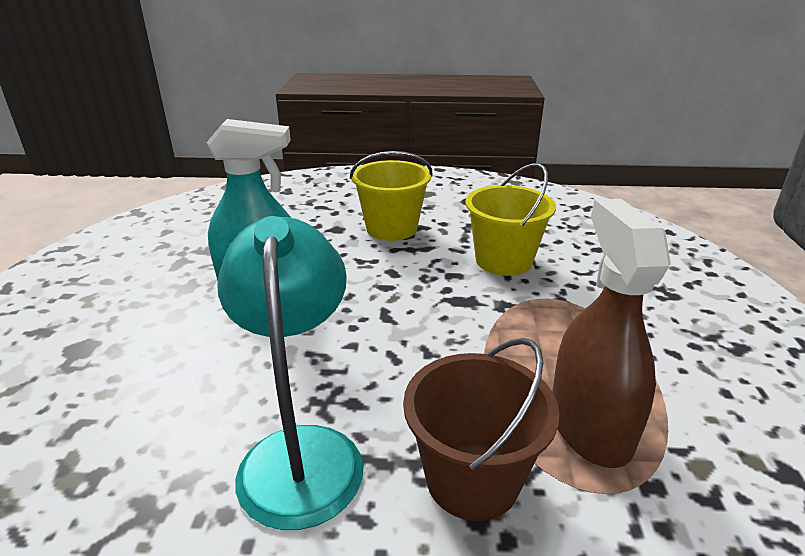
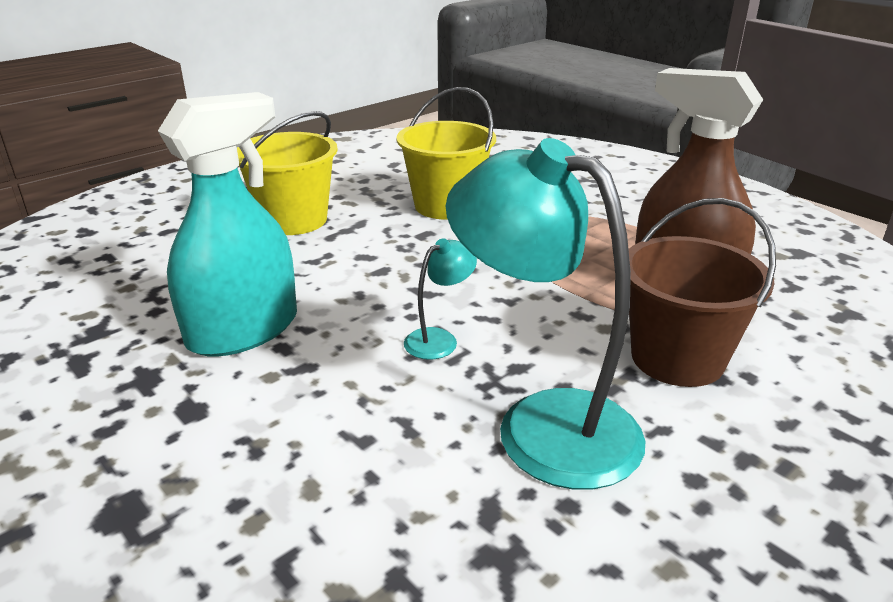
camera: 45 degrees left, 0 degrees up
none -> turquoise lamp [404,238,477,360]

